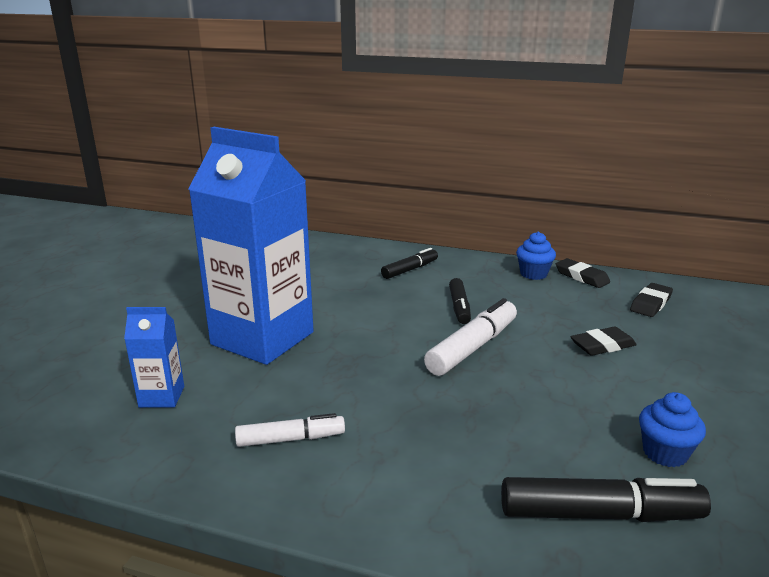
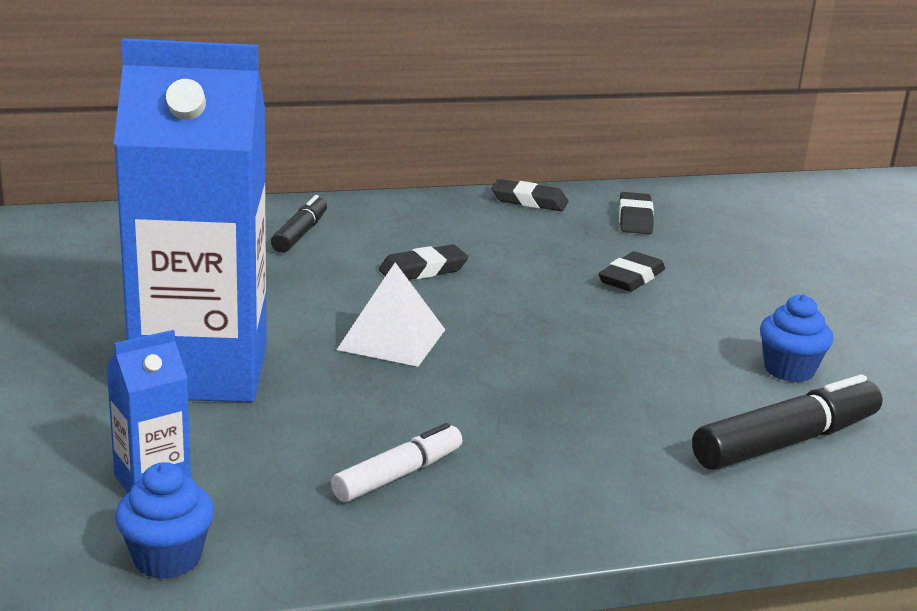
camera: 35 degrees left, 0 degrees up
white marker [424,298,517,376] -> none
black marker [449,278,471,324] -> black eraser [379,245,469,280]
blue cupcake [516,232,556,280] -> blue cupcake moved to [115,462,214,579]
none -> white pyramid [337,263,445,367]

